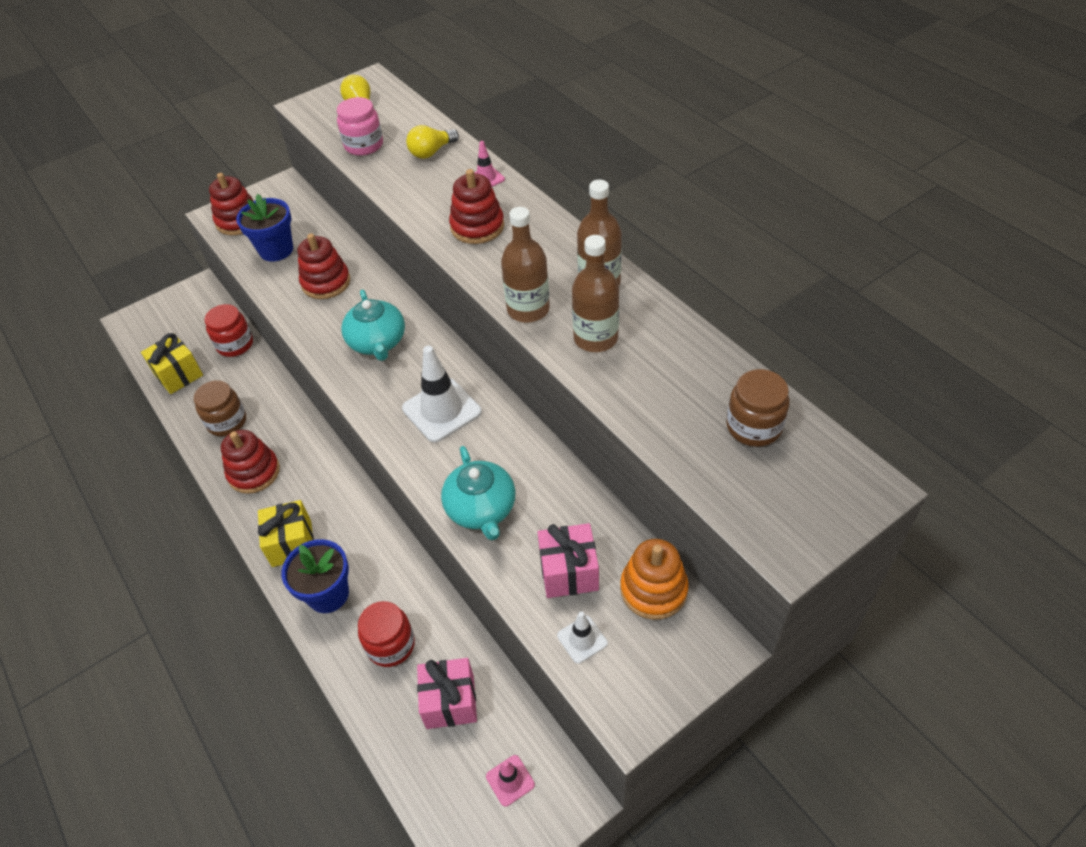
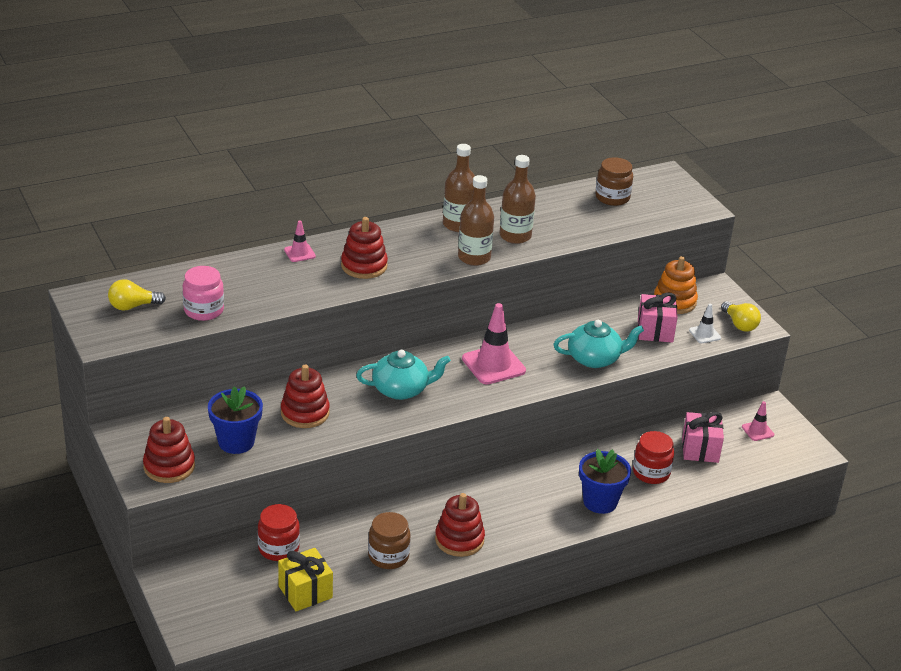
camera: 85 degrees left, 15 degrees down
yellow gift [258,500,314,567] -> none
white traffic cone [402,346,482,443] -> pink traffic cone [462,303,526,384]
yellow light bulb [406,125,459,159] -> yellow light bulb moved to [721,301,761,332]

